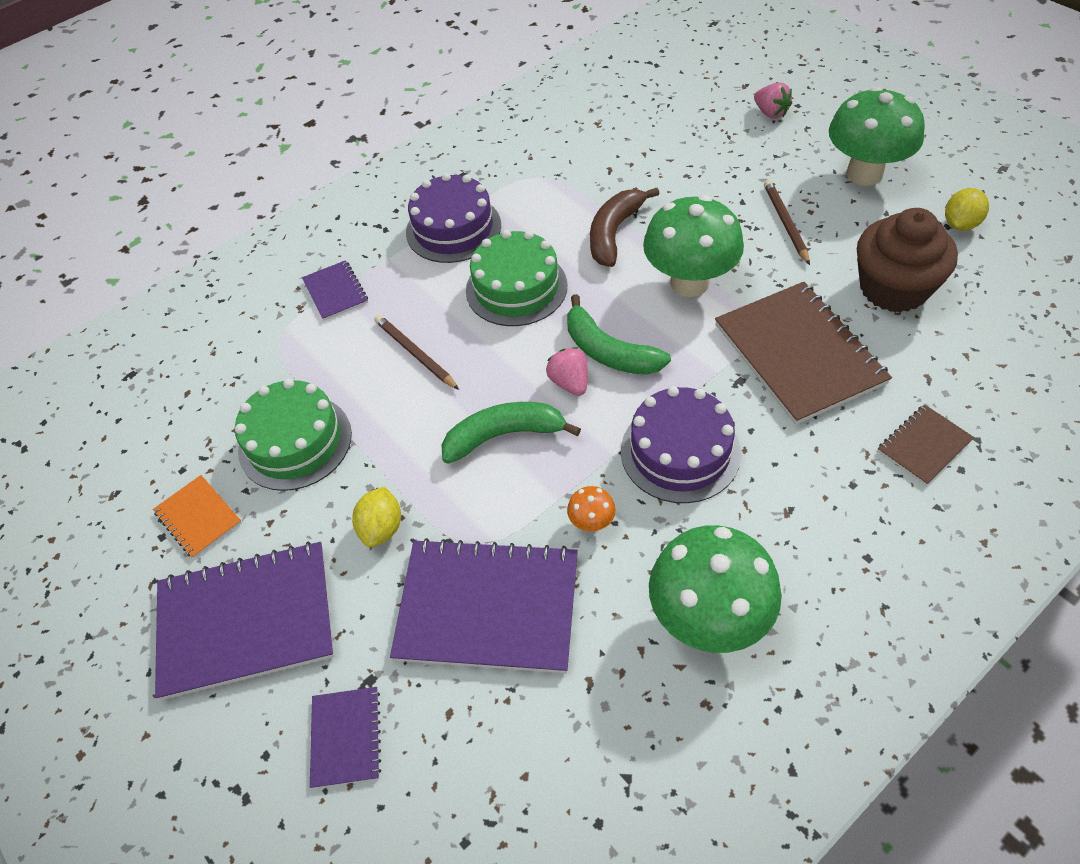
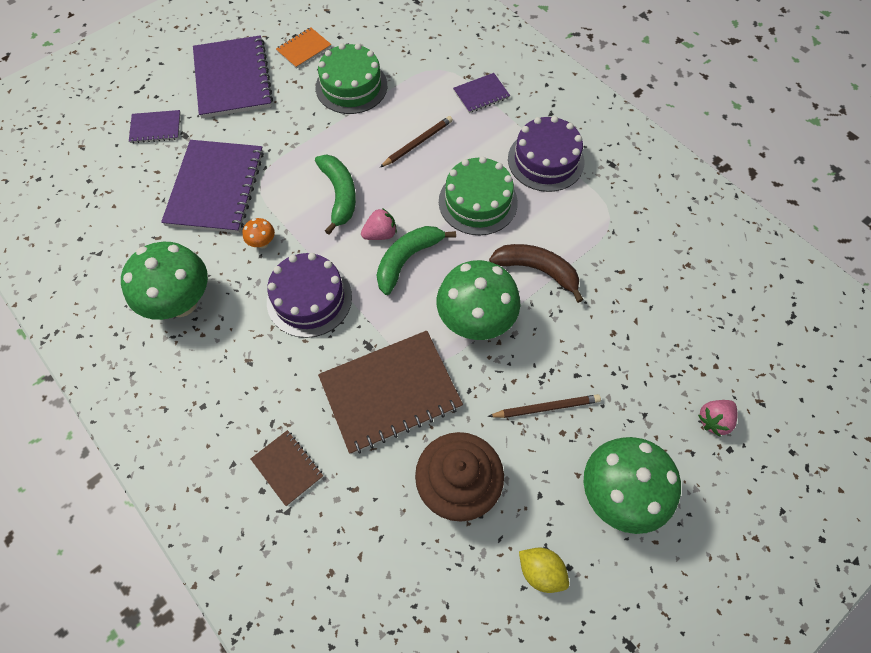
camera: 85 degrees right, 10 degrees up
yellow lemon [352,486,401,547] -> none

